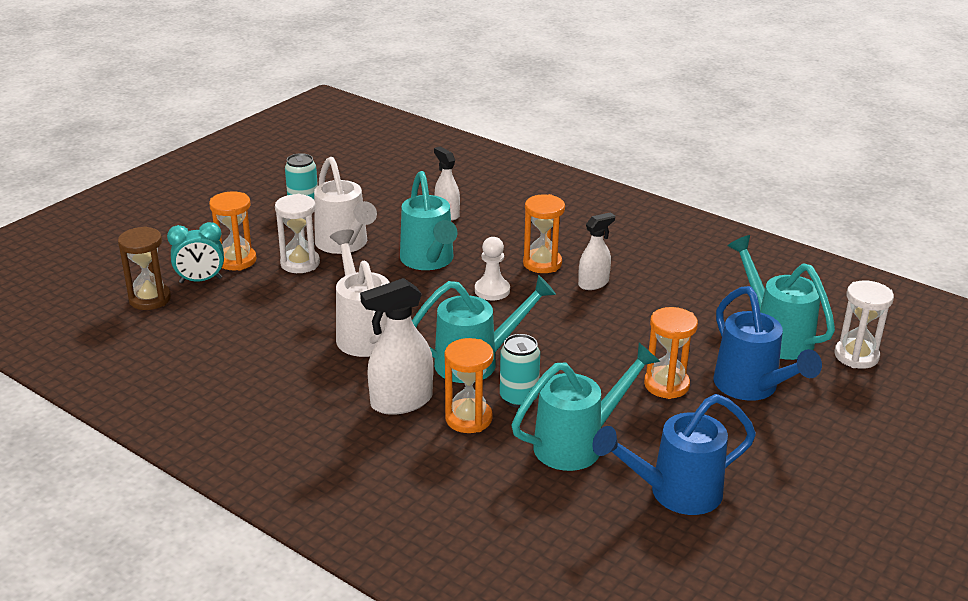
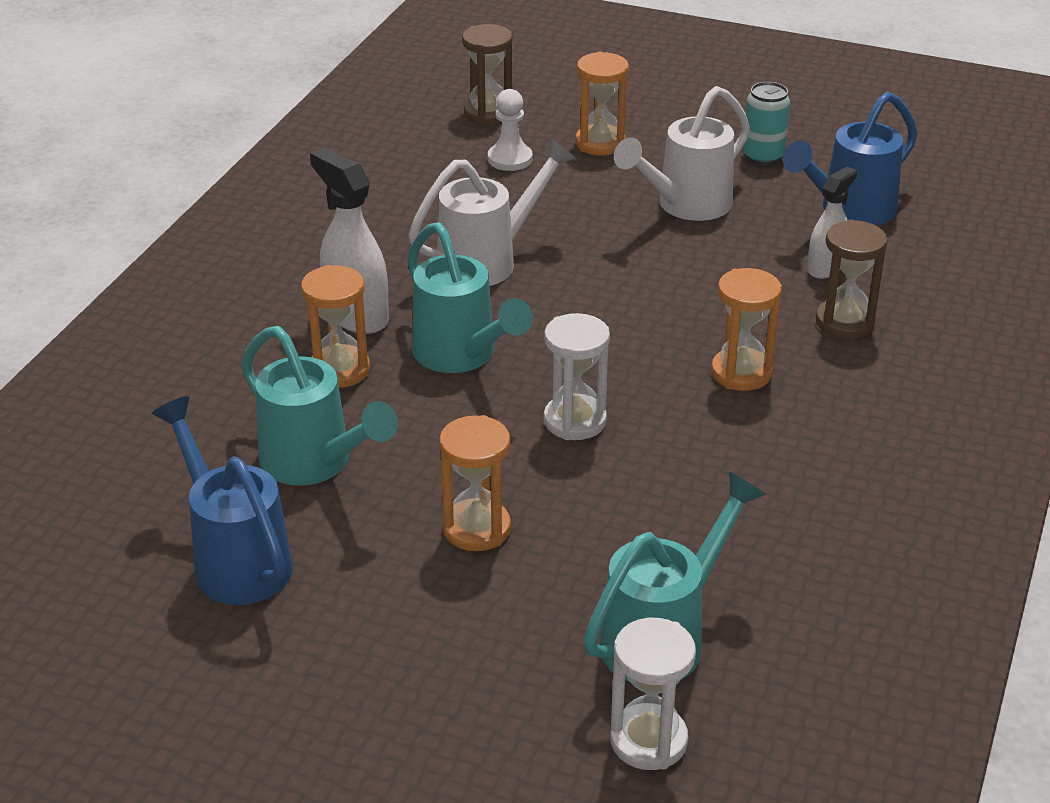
camera: 75 degrees right, 5 degrees up
turquoise clock [167,222,224,283] -> none
white hourglass [275,194,320,273] -> white hourglass moved to [544,313,610,440]
turquoise watering can [400,171,457,270] -> none
white pawn [475,237,510,300] -> white pawn moved to [488,89,533,171]
turquoise can [500,334,540,408] -> none
white spray bottle [578,212,615,290] -> none
blue watering can [714,286,822,401] -> blue watering can moved to [783,92,918,226]
none -> brown hourglass [816,219,888,339]

